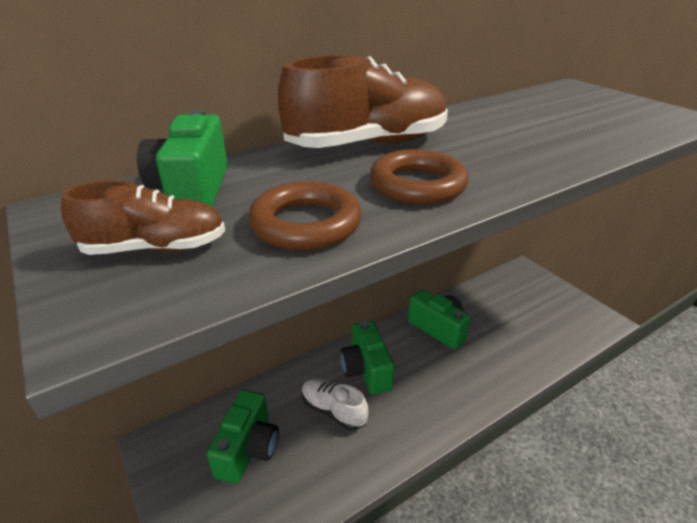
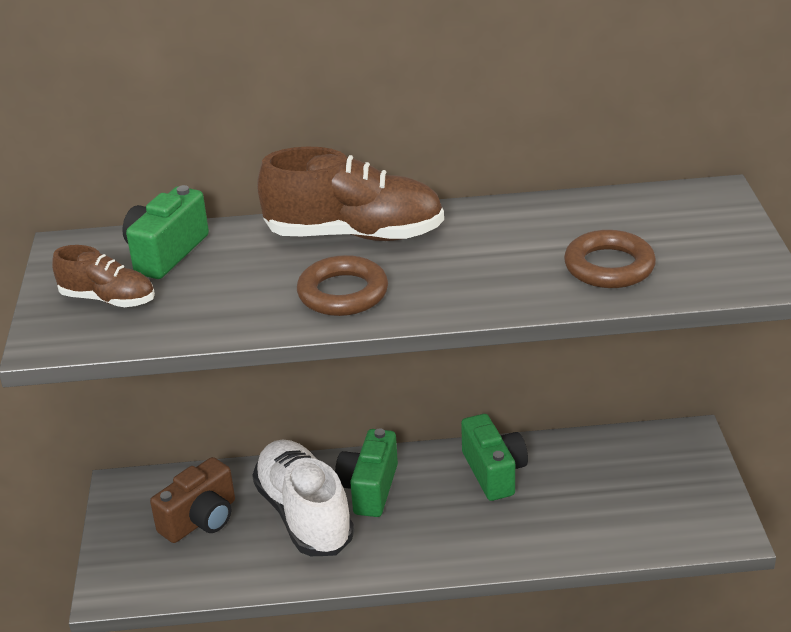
camera: 30 degrees right, 0 degrees up
green camera [207,390,279,484] -> brown camera [150,457,235,543]
brown ring [248,181,362,250] -> brown ring moved to [564,230,656,288]
white shoe [302,378,369,430] -> white shoe [252,439,354,556], size x1.80

